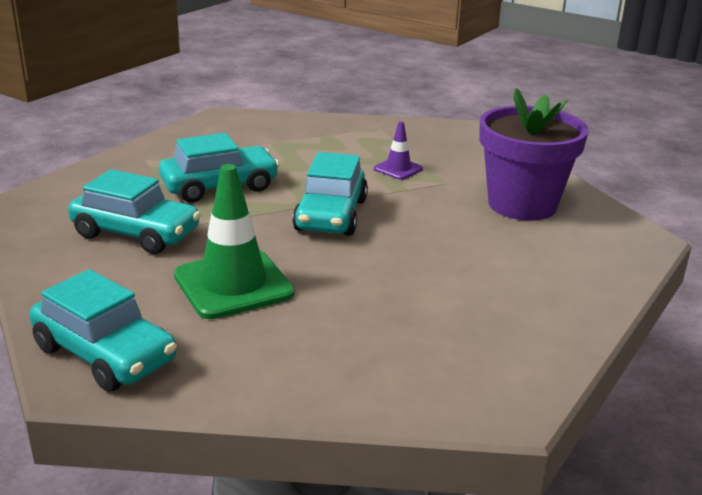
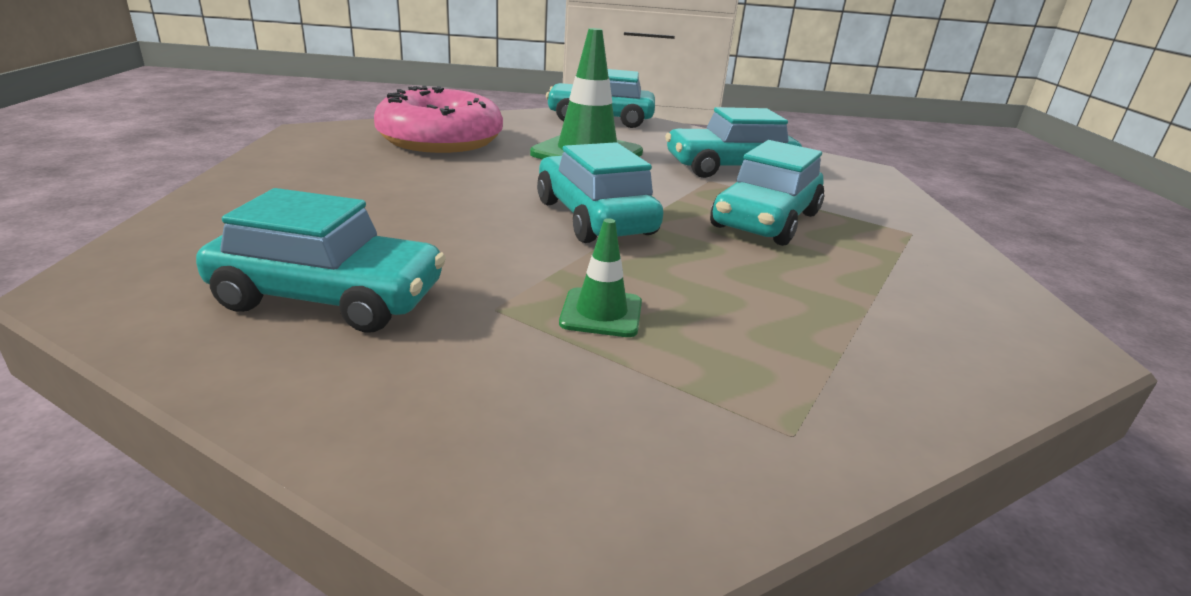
camera: 145 degrees right, 0 degrees up
purple traffic cone [374,121,423,180] -> green traffic cone [559,218,642,337]
purple flower pot [479,88,589,221] -> turquoise car [196,188,446,332]
none -> pink donut [374,86,503,153]

